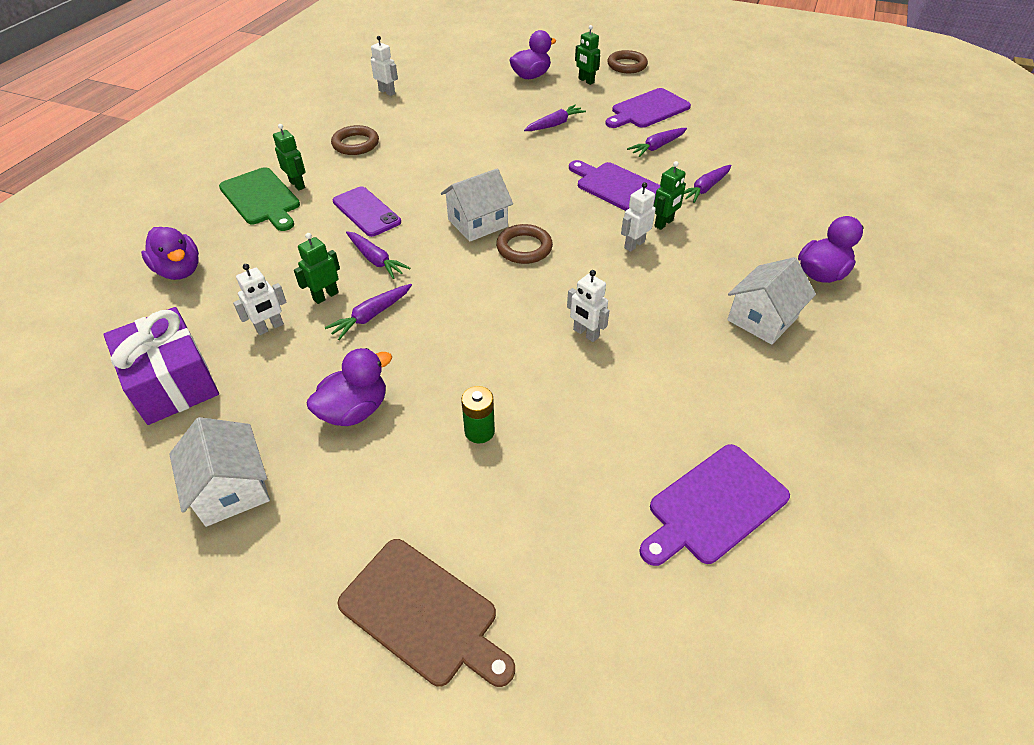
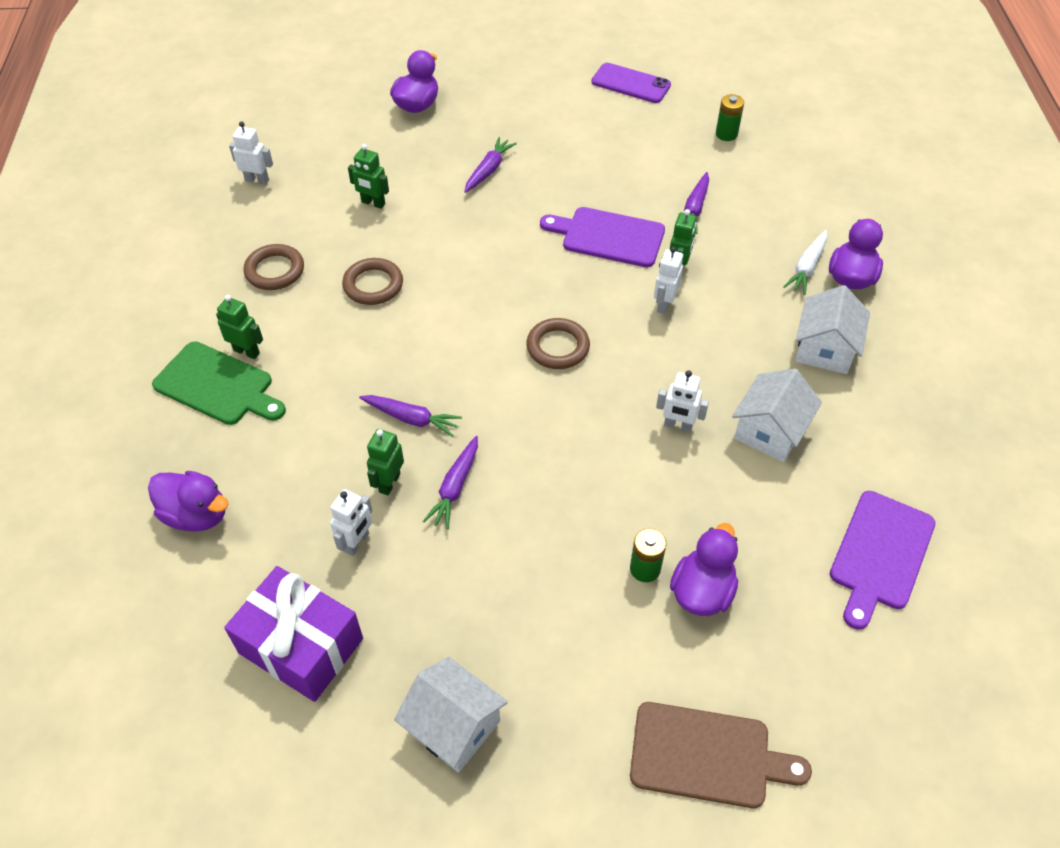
camera: 25 degrees left, 5 degrees up
purple duck [307,348,392,426] -> purple duck moved to [670,523,738,616]
purple phone [333,186,401,237] -> purple phone moved to [591,63,671,103]
white house [441,169,513,242] -> white house moved to [732,369,822,462]
green robot [575,25,600,85] -> green robot moved to [348,144,389,209]
purple cutting board [605,88,691,128] -> none
brown ring [607,50,648,73] -> brown ring moved to [342,258,403,305]
purple carrot [627,128,687,157] -> none
none -> green battery [716,94,744,141]
none -> white carrot [783,230,827,295]

